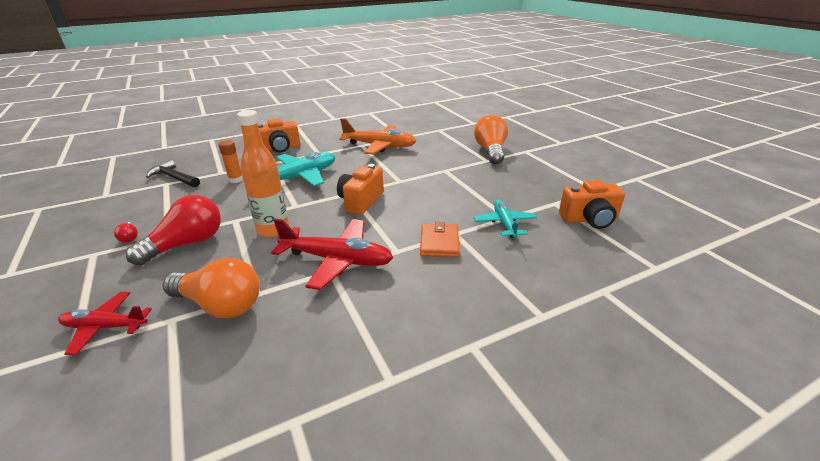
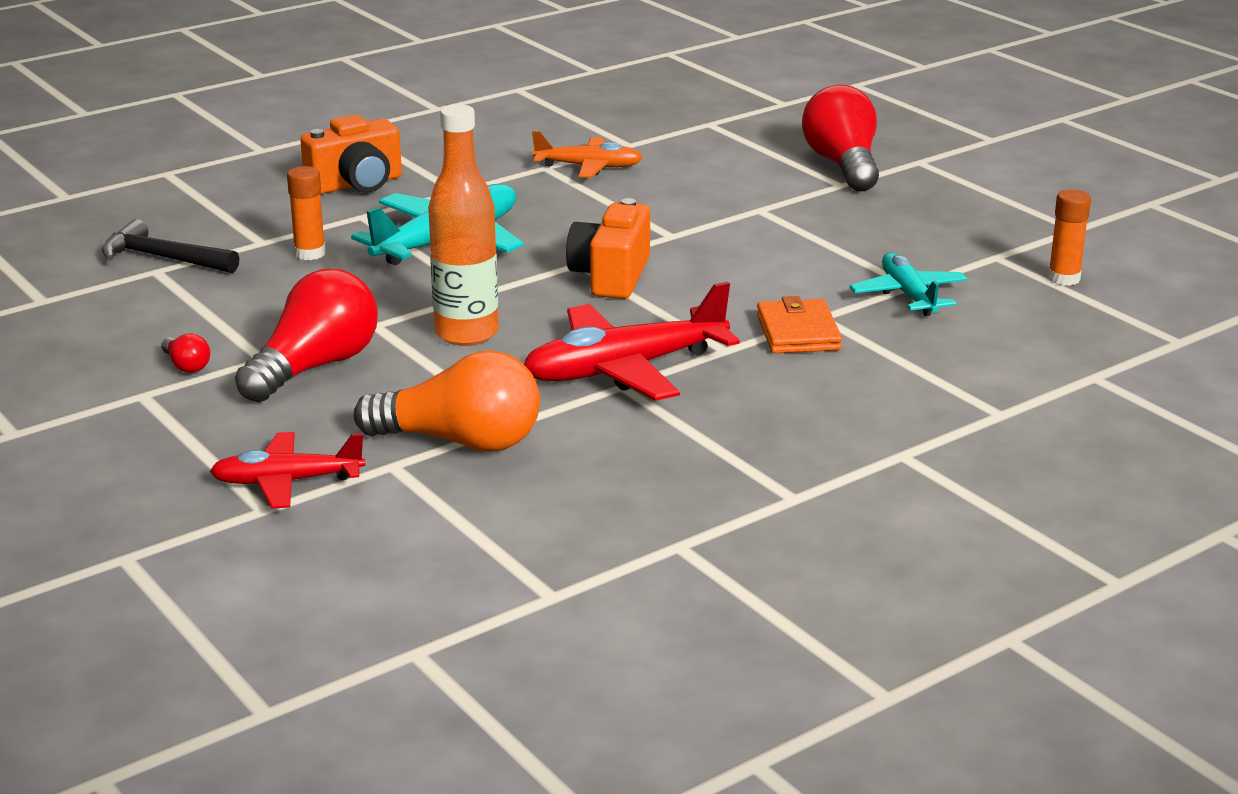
camera: 10 degrees left, 5 degrees down
red plane [271,218,393,290] -> red plane turned 150 degrees clockwise [524,282,740,401]
orange plane [339,118,416,155] -> orange plane [532,131,643,178], size x0.61
orange light bulb [474,115,508,164] -> red light bulb [802,85,879,191]
orange camera [559,180,625,229] -> orange glue stick [1048,189,1091,286]

